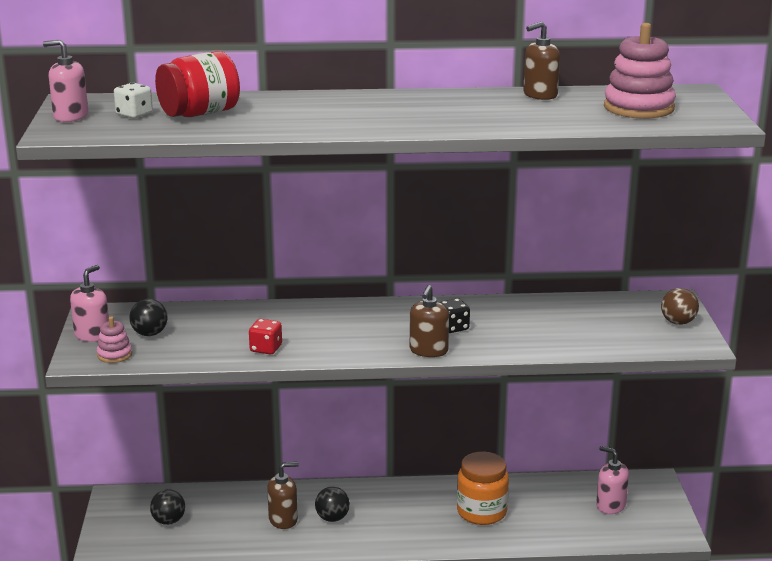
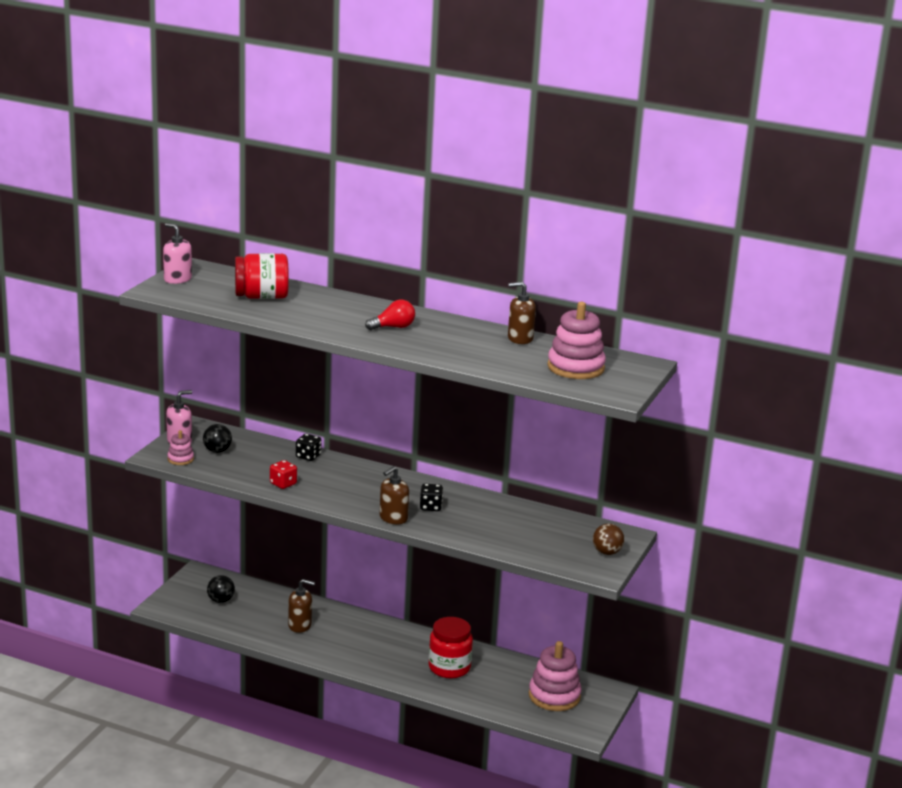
camera: 25 degrees right, 0 degrees up
white dice [114,83,153,118] -> none
black ball [315,487,350,522] -> none
orange jar [457,452,509,525] -> red jar [429,617,473,678]
pink soap dispenser [596,446,629,514] -> pink stacking toy [529,641,581,711]
none -> black dice [296,434,322,461]
none -> red light bulb [365,300,415,330]

